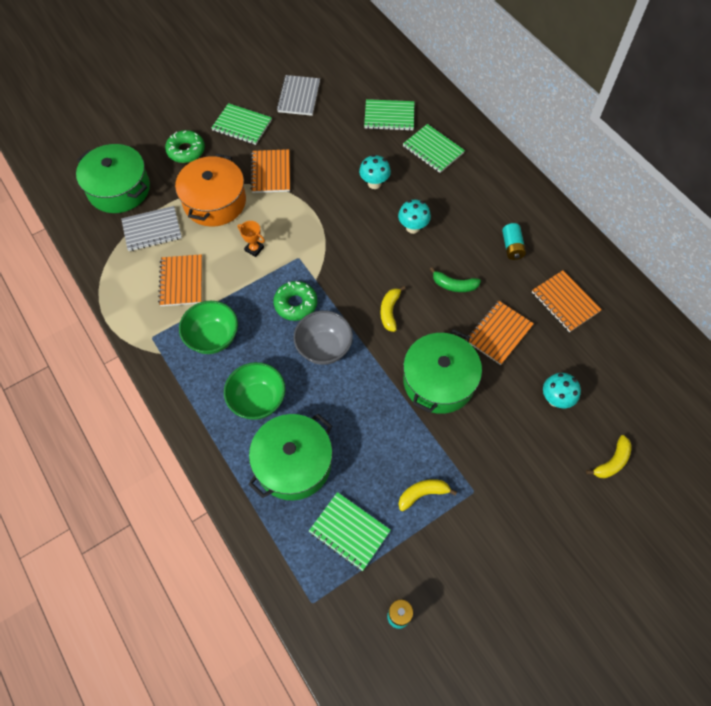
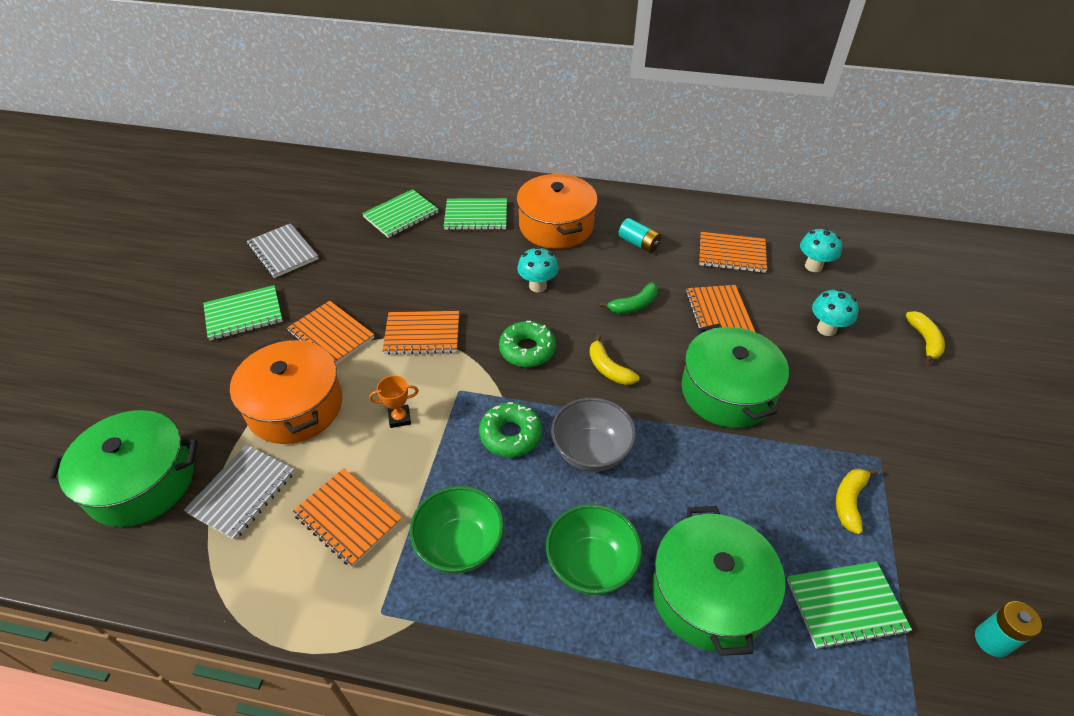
camera: 45 degrees left, 15 degrees down
green donut [165,130,205,163] -> green donut moved to [499,321,556,367]
turquoise mushroom [359,155,391,189] -> turquoise mushroom moved to [800,228,842,272]
none -> orange notebook [382,311,459,355]
none -> orange pot [517,173,598,249]

